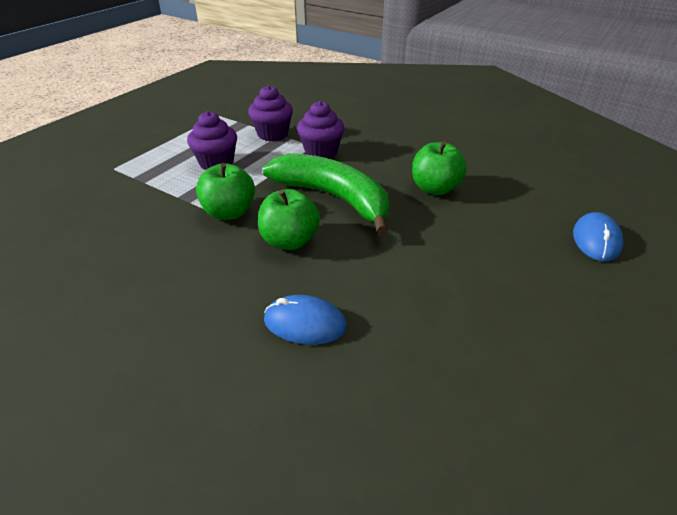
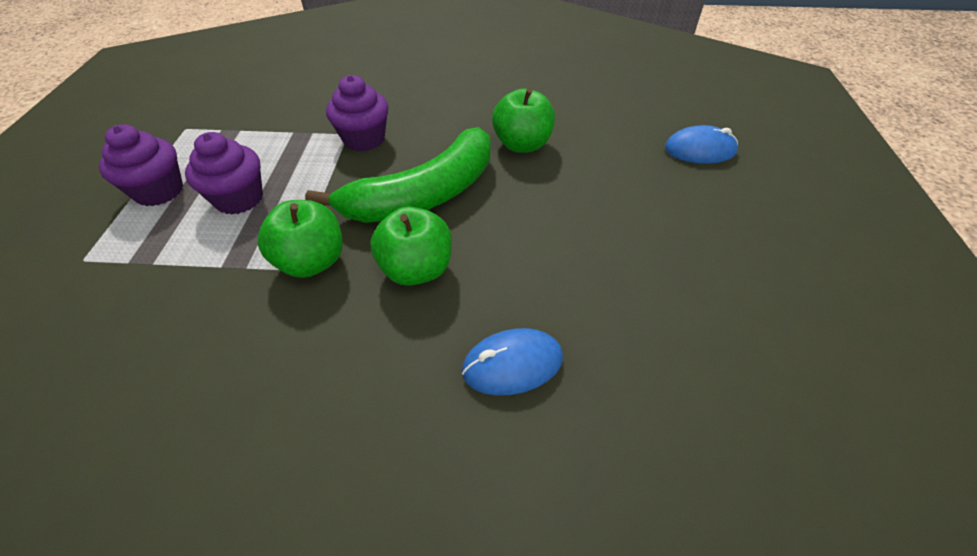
camera: 30 degrees left, 10 degrees up
purple cupcake [248,85,293,141] -> purple cupcake moved to [99,125,183,206]
green banana [263,153,389,235] -> green banana turned 135 degrees clockwise [305,127,490,223]
blue mouse [573,212,624,262] -> blue mouse turned 75 degrees counterclockwise [665,125,738,164]

